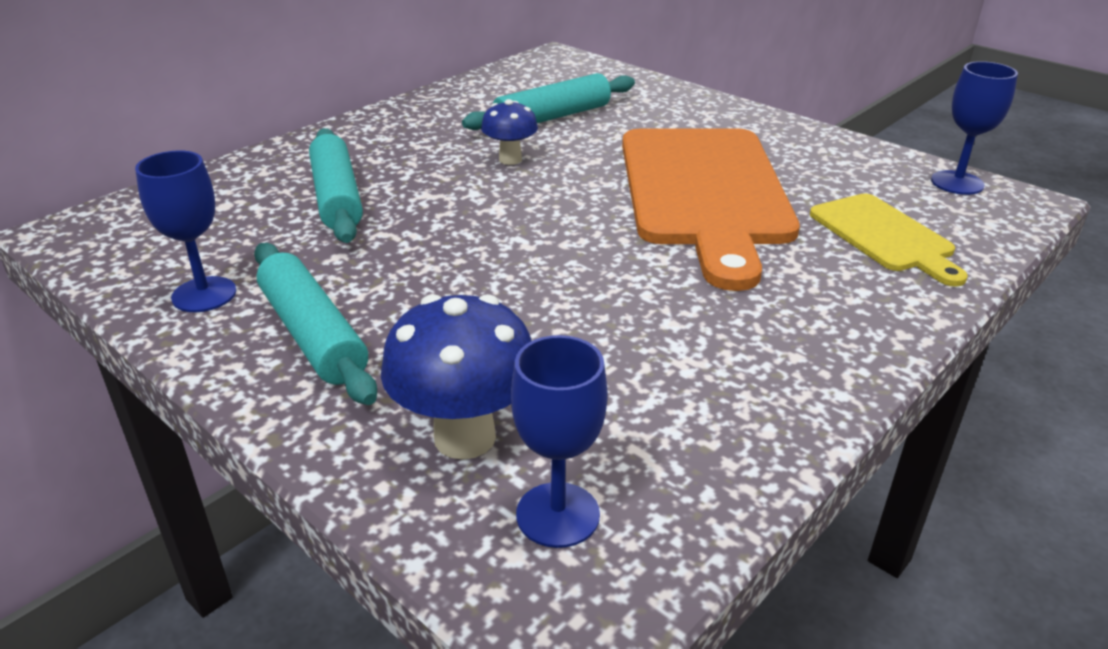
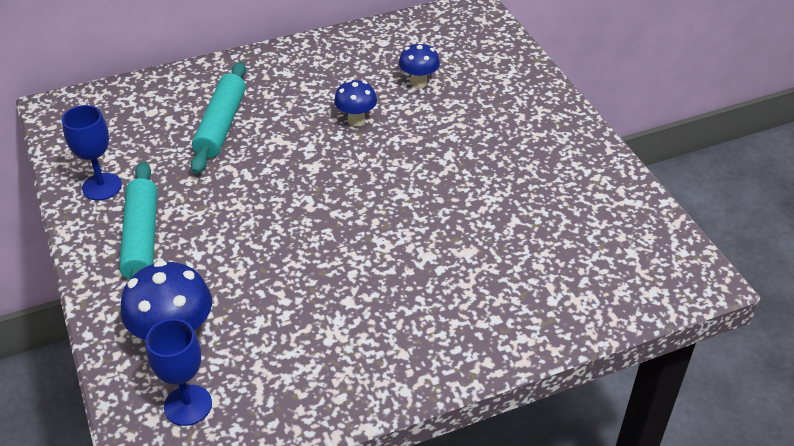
camera: 25 degrees right, 10 degrees up
turquoise rolling pin [462,73,635,130] -> blue mushroom [399,42,440,88]
orange cutting board [622,128,800,291] -> none
yellow cutting board [810,194,968,287] -> none
blue goblet [931,61,1018,195] -> none

